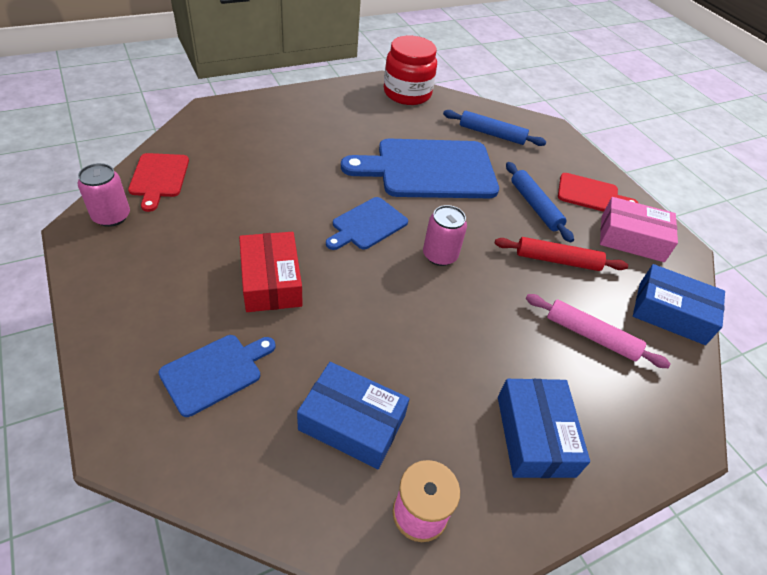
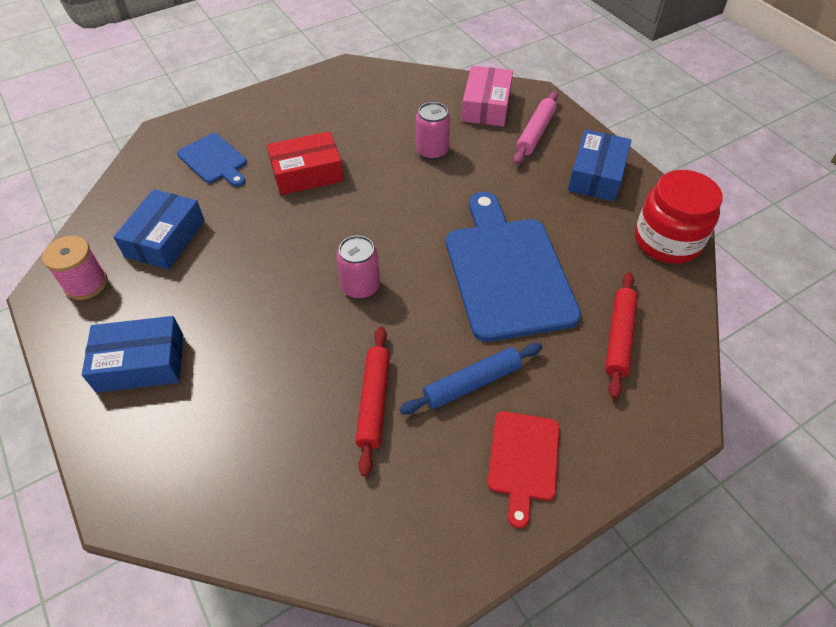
camera: 90 degrees right, 5 degrees up
pink can [78,163,130,227] -> pink can moved to [416,102,450,160]
red cutting board [128,153,189,212] -> none
blue cutting board [326,197,408,250] -> none
blue rolling pin [443,110,547,146] -> red rolling pin [605,272,638,399]
pink rolling pin [526,294,671,368] -> pink rolling pin moved to [514,91,558,164]
pink box [600,197,678,262] -> pink box moved to [461,66,513,126]
blue box [633,264,725,345] -> blue box moved to [568,130,631,201]

